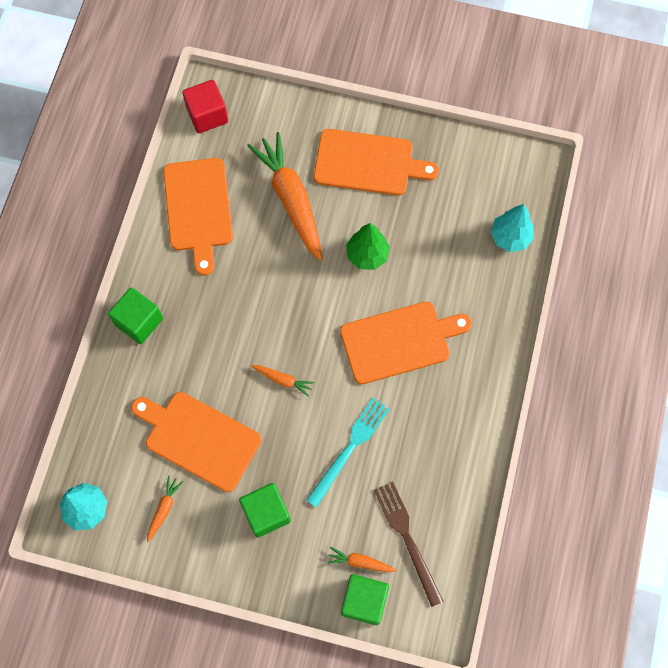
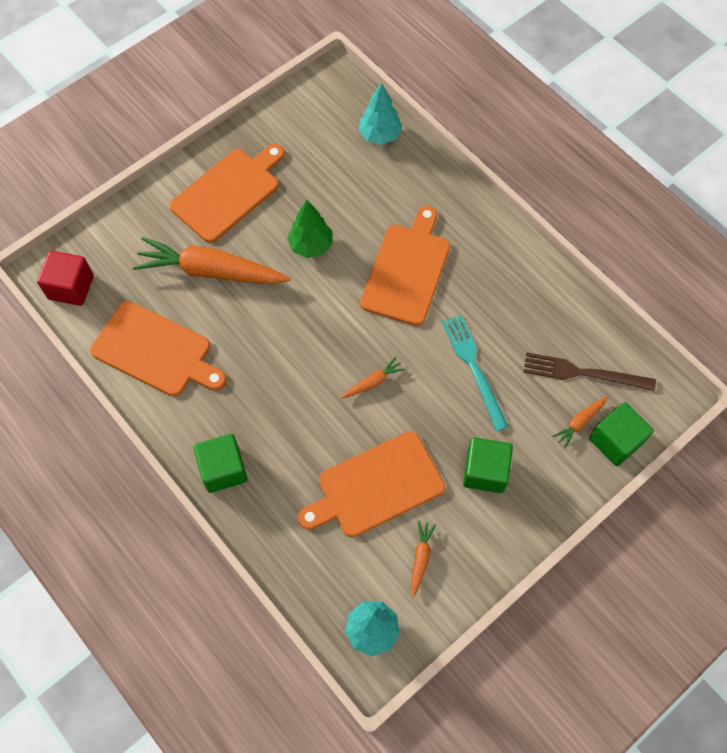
camera: 55 degrees left, 5 degrees down
orange carrot [147,475,184,542] -> orange carrot turned 45 degrees clockwise [411,521,436,597]

